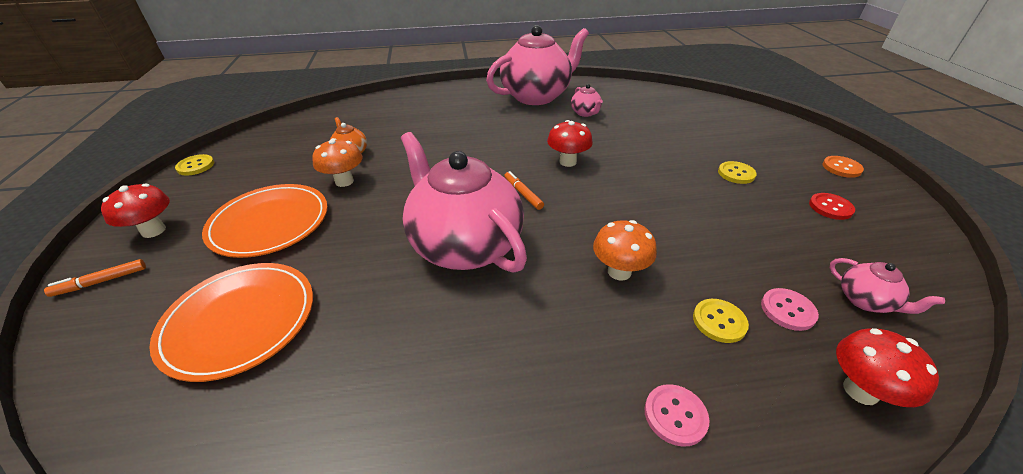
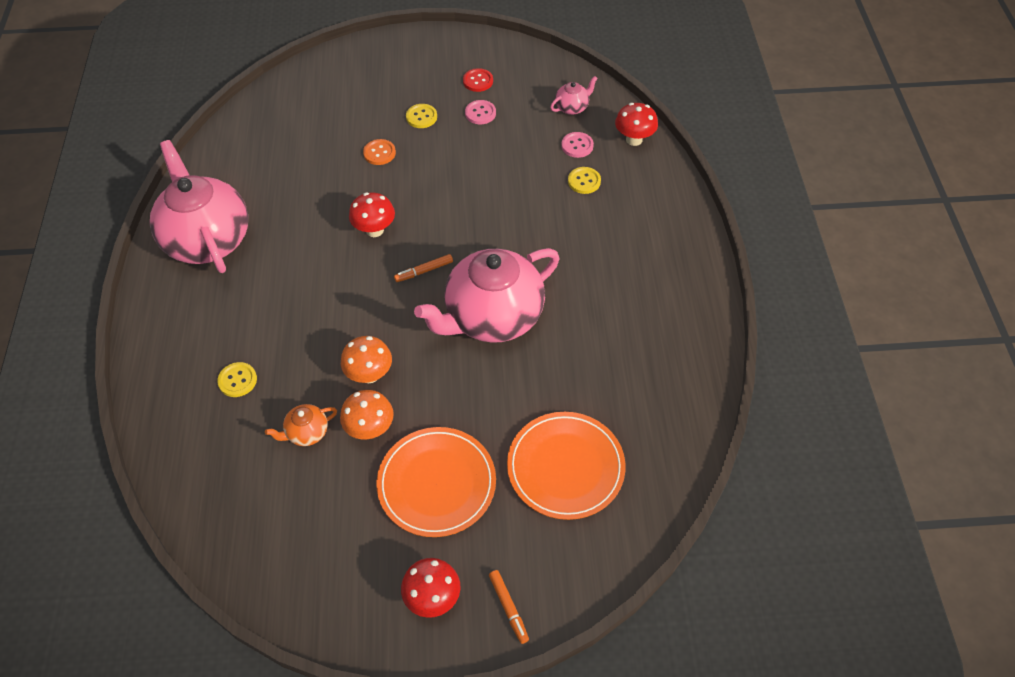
camera: 85 degrees left, 15 degrees up
yellow button [175,154,214,176] -> yellow button moved to [217,362,257,397]
pink teapot [571,84,603,117] -> none
orange mushroom [593,220,657,281] -> orange mushroom moved to [341,336,392,383]
pink button [644,384,710,447] -> pink button moved to [465,100,496,124]
orange button [822,156,864,178] -> orange button moved to [363,139,396,165]

